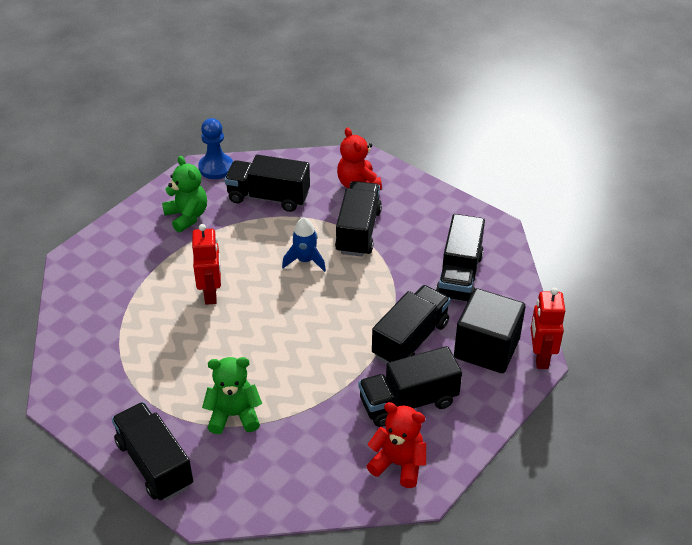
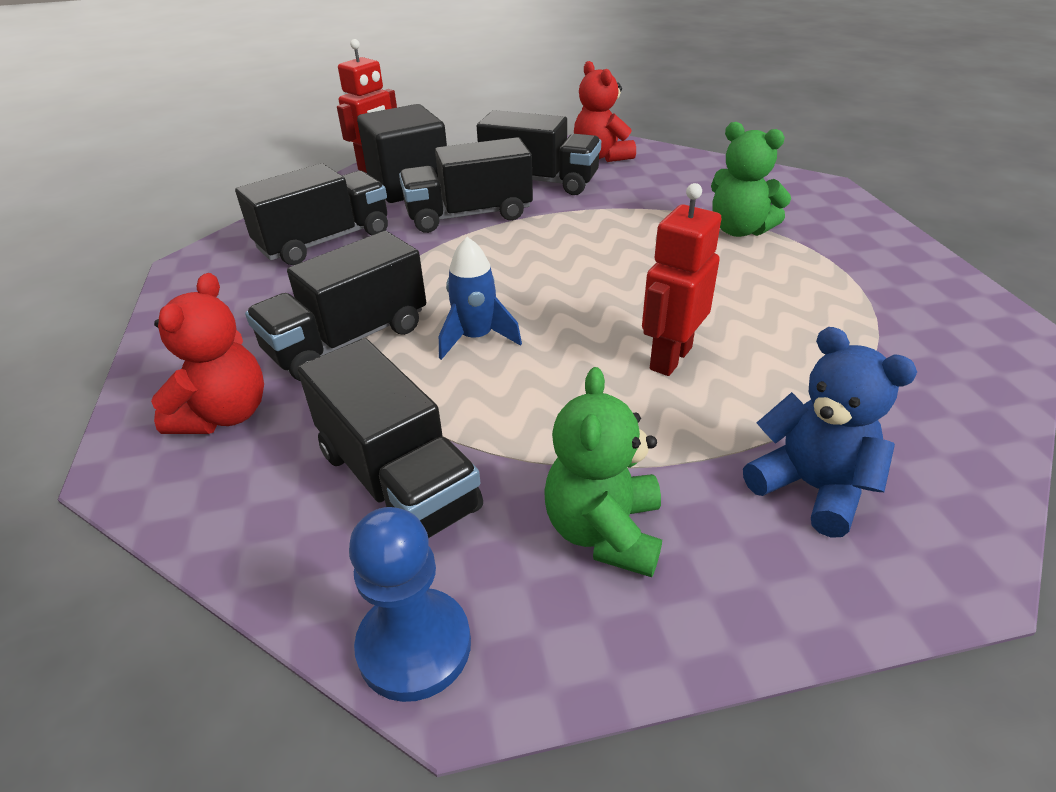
camera: 140 degrees left, 5 degrees down
black truck [112,402,193,501] -> none
none -> blue teddy bear [743,327,917,538]

